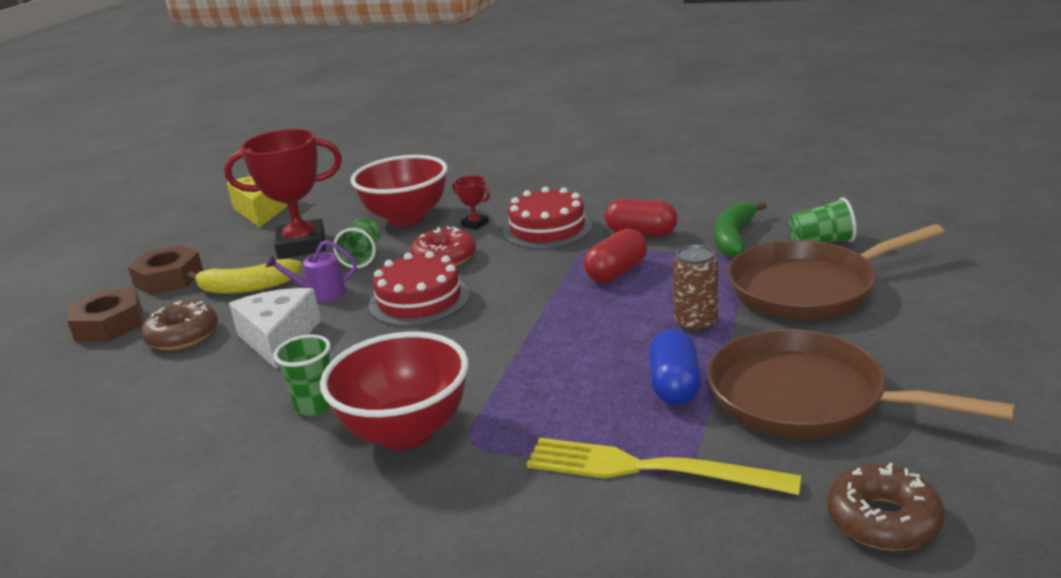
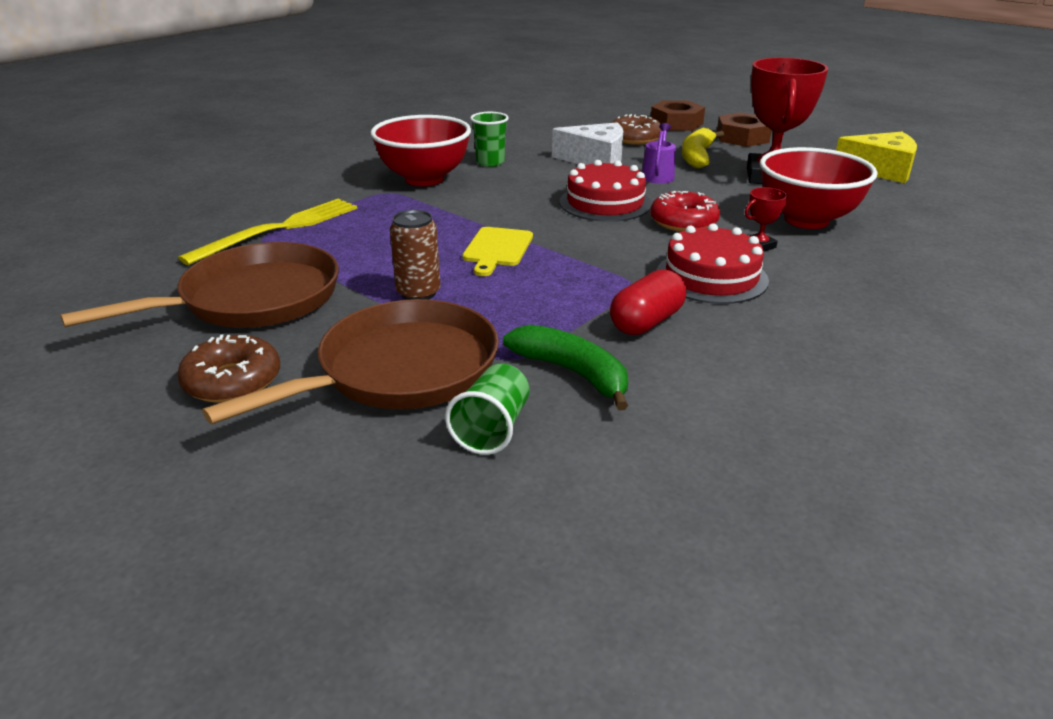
camera: 110 degrees right, 5 degrees up
green cup [333,218,380,268] -> none
red capsule [584,229,647,283] -> none
blue capsule [649,329,701,405] -> none
brown pan [727,224,944,320] -> brown pan turned 45 degrees clockwise [202,299,499,424]
brown donut [827,463,945,551] -> brown donut moved to [177,334,280,403]
none -> yellow cutting board [462,227,533,276]

